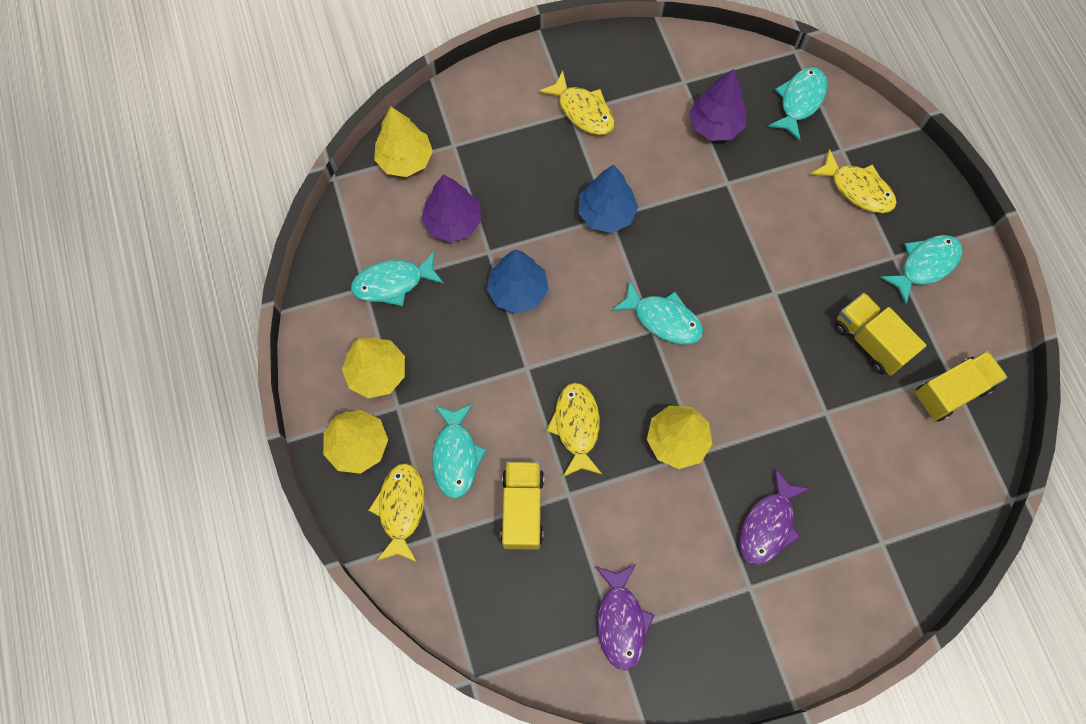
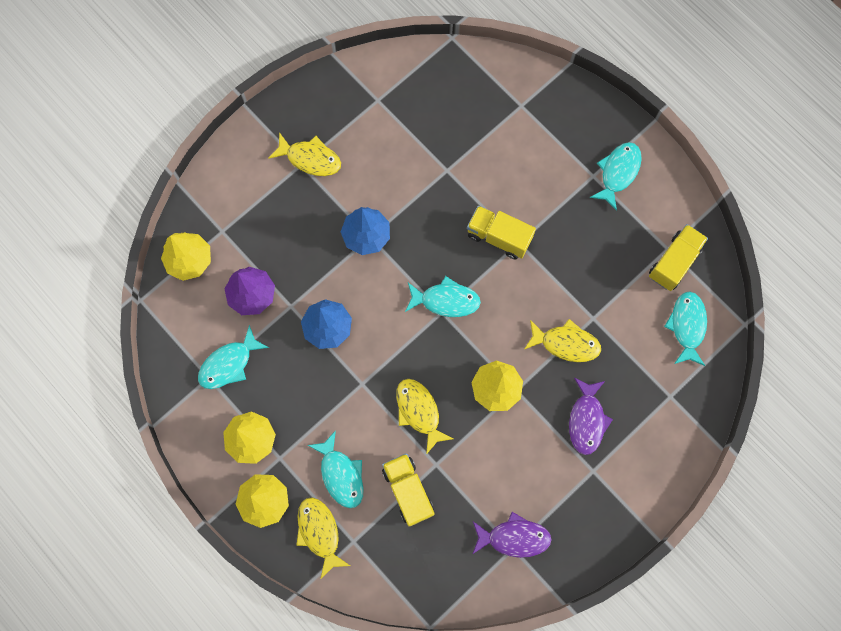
camera: 25 degrees left, 5 degrees up
purple fish [596,564,654,671] -> purple fish turned 60 degrees counterclockwise [473,512,552,558]
purple tree [689,69,746,141] -> none
turquoise fish [768,67,827,141] -> turquoise fish moved to [664,291,707,366]
yellow fish [810,149,897,213] -> yellow fish moved to [525,319,601,362]
yellow truck [835,293,926,376] -> yellow truck moved to [467,206,536,259]

